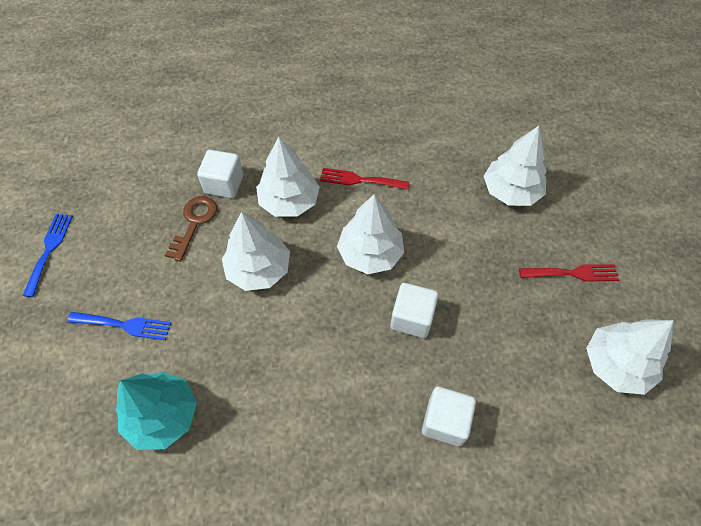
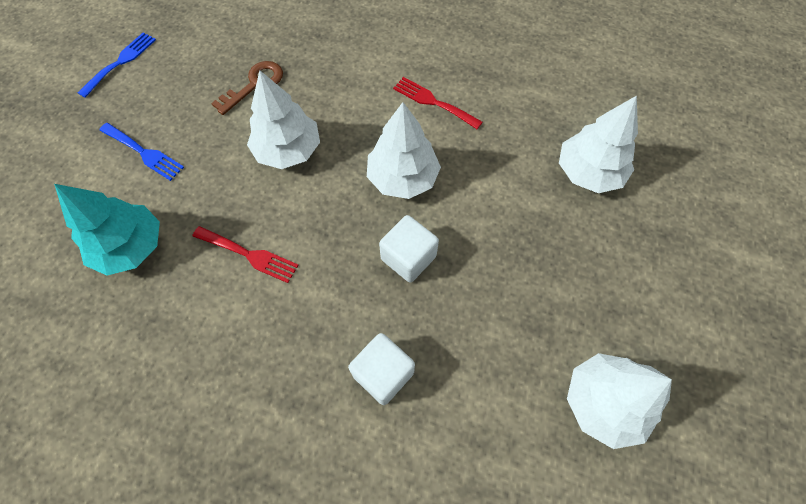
camera: 25 degrees right, 5 degrees up
white cube [197,150,243,198] -> none
white tree [256,137,320,217] -> none
red fork [519,264,619,282] -> red fork moved to [192,226,298,283]

